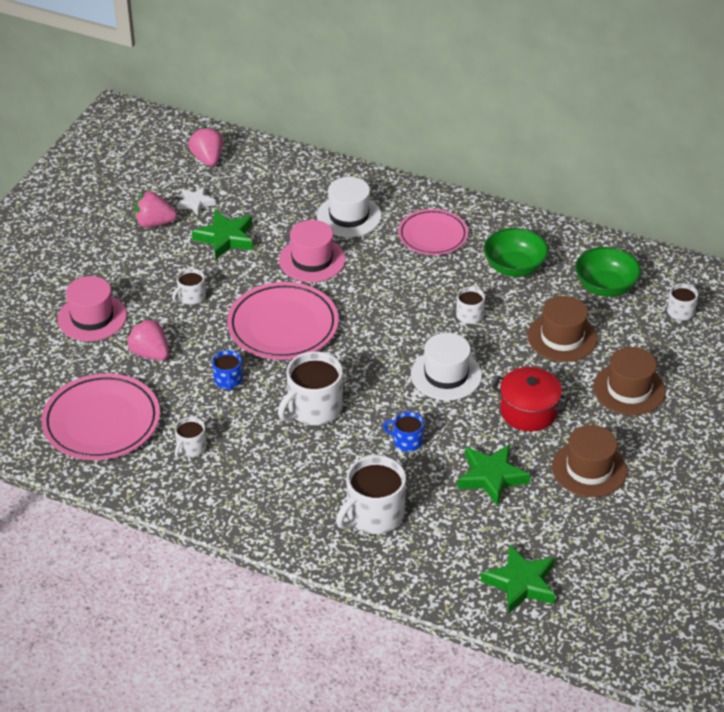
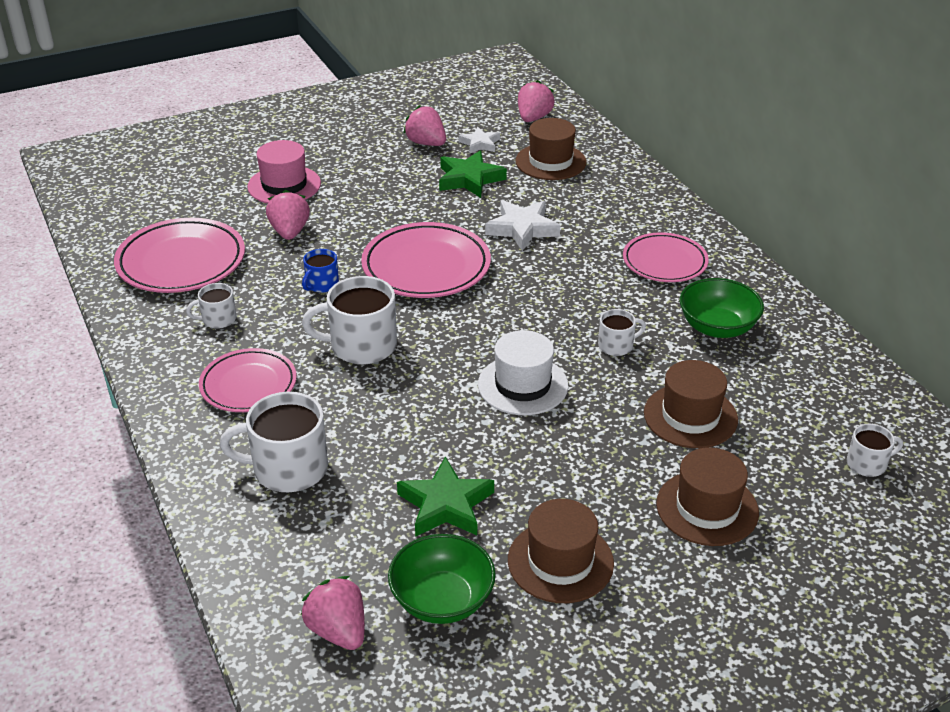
camera: 40 degrees right, 5 degrees down
white mug [172,268,206,305] -> none
pink hat [279,220,345,282] -> white star [485,200,560,251]
white hat [317,177,382,237] -> none
blue mug [383,412,424,452] -> none
green star [481,545,556,613] -> pink strawberry [301,576,365,650]
red pot [492,367,569,431] -> none
green bowl [575,247,641,297] -> green bowl moved to [388,534,496,624]
none -> pink plate [199,348,297,412]
none -> brown hat [515,118,587,180]

